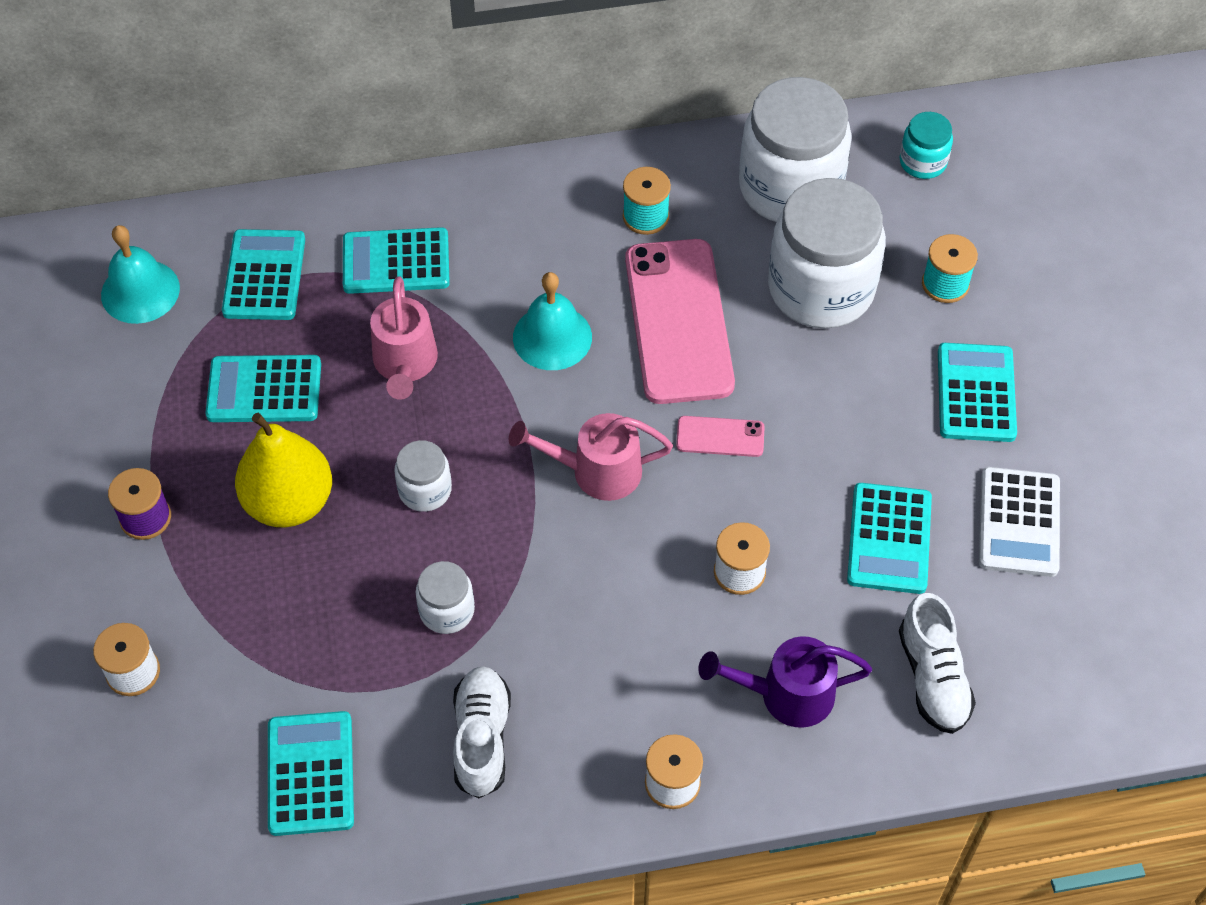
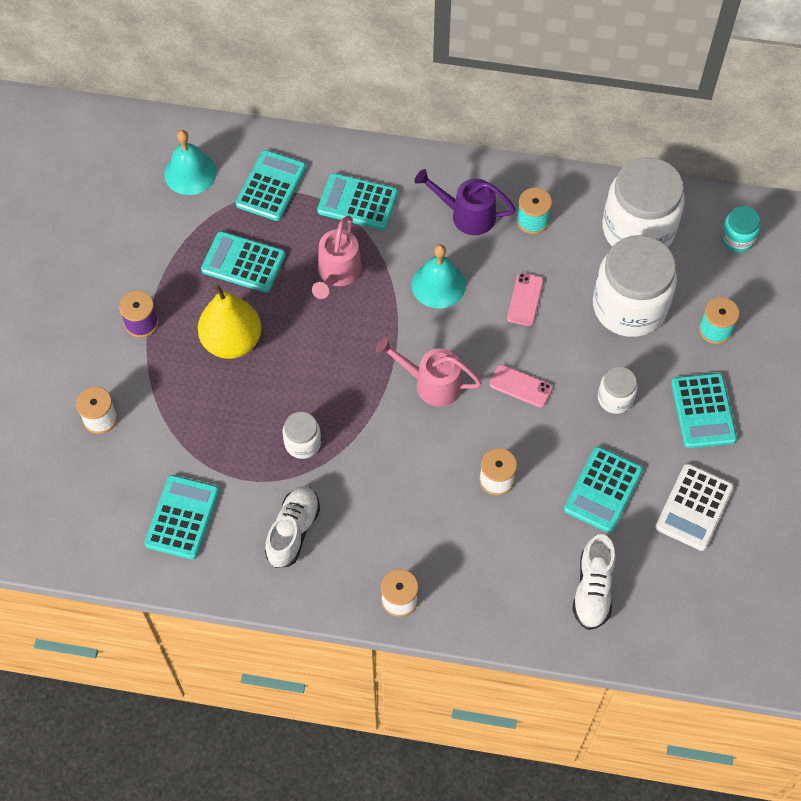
camera: 20 degrees right, 5 degrees up
white jar [394,440,452,512] -> white jar moved to [598,367,638,414]
pink phone [625,239,735,404] -> pink phone [507,273,544,326], size x0.44
purple watering can [698,636,872,728] -> purple watering can moved to [415,169,516,235]
turquoise calculator [938,343,1017,442] -> turquoise calculator turned 150 degrees clockwise [671,373,737,448]

